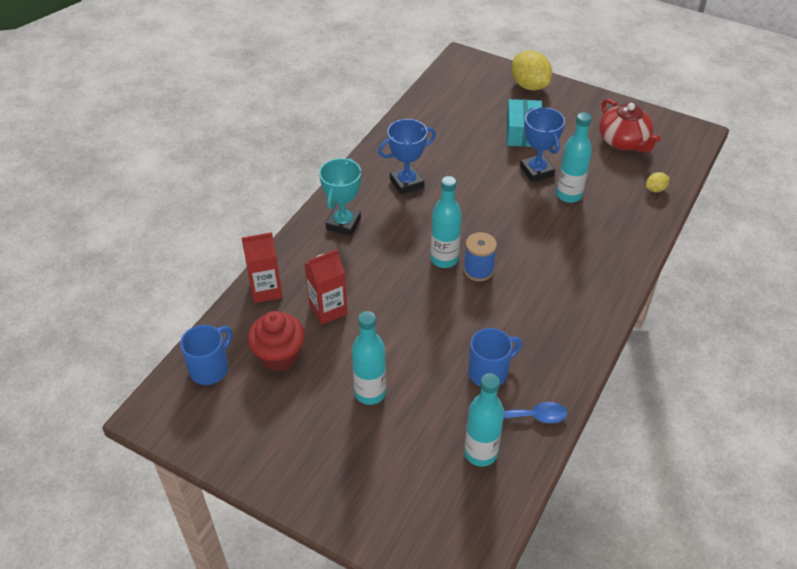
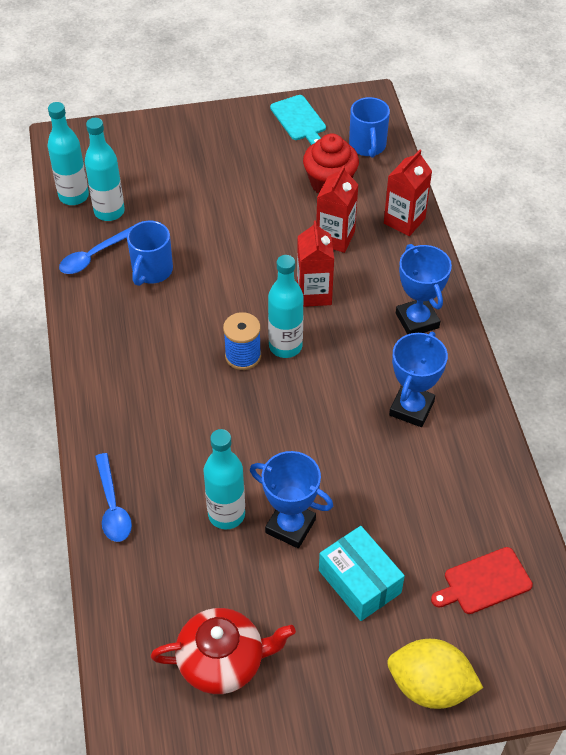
camera: 140 degrees right, 5 degrees up
turquoise trophy [319,158,361,236] -> blue trophy [396,244,452,334]
turquoise bottle [352,311,386,405] -> turquoise bottle moved to [48,102,89,205]
red teapot [599,98,661,153] -> red teapot turned 150 degrees clockwise [151,608,296,694]
yellow lemon [646,172,670,192] -> none
none -> blue spoon [95,453,132,542]
none -> turquoise cutting board [270,95,326,145]
none -> red carton [297,221,334,307]
none -> red cutting board [431,547,533,614]

